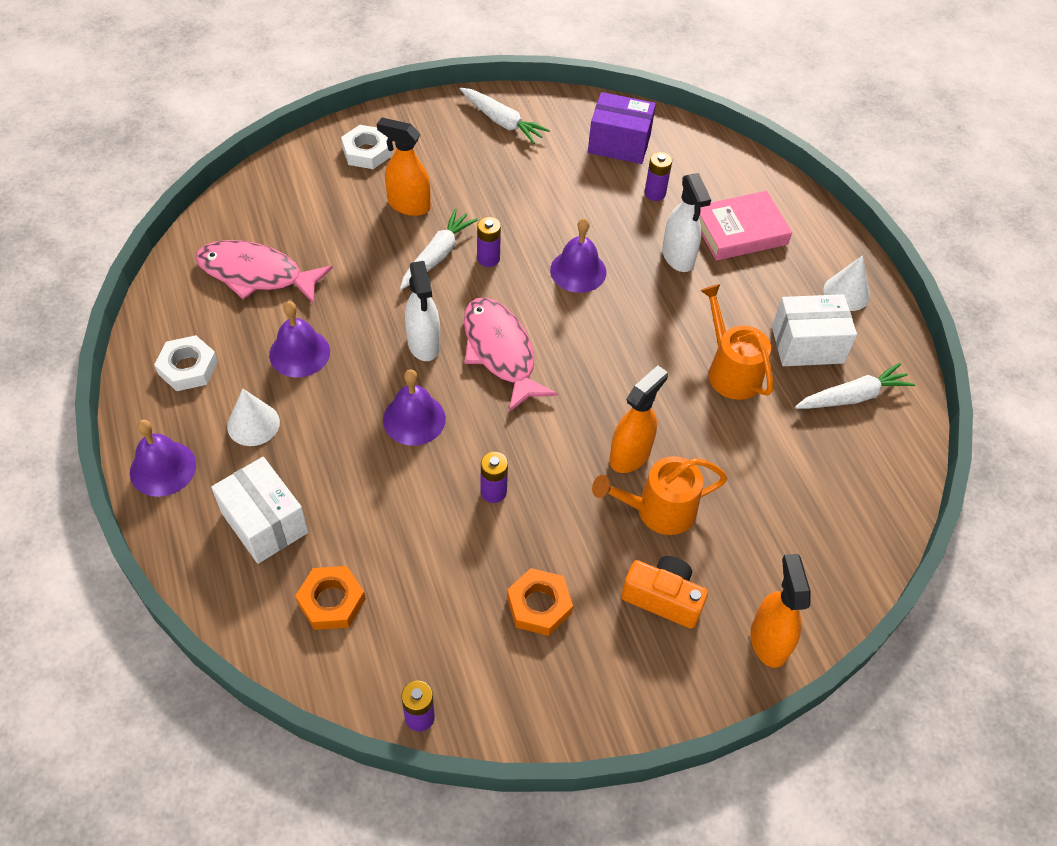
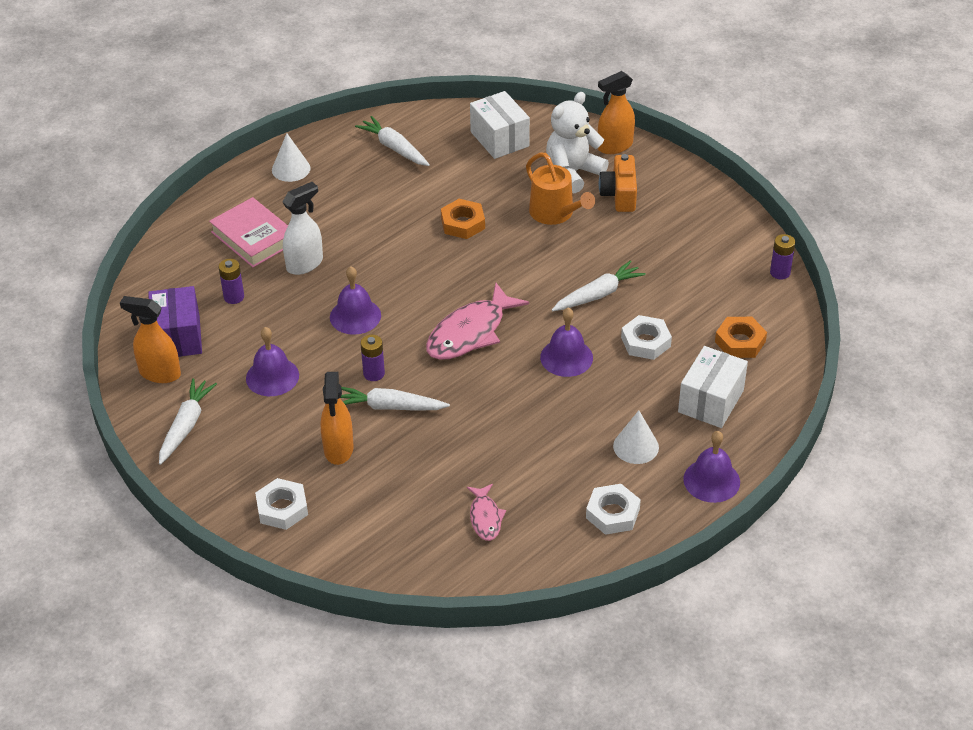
camera: 110 degrees left, 10 degrees down
pink fish [196,240,333,304] -> pink fish [467,484,506,541], size x0.54
purple bell [269,301,330,377] -> purple bell moved to [246,327,299,396]
white spray bottle [405,261,440,361] -> none
purple battery [481,452,508,503] -> white carrot [552,260,646,311]
orange nut [507,568,573,636] -> orange nut moved to [441,199,485,239]
orange spray bottle [609,365,668,473] -> orange spray bottle moved to [120,296,181,383]
orange watering can [700,284,773,400] -> none
white box [772,294,857,366] -> white box moved to [470,91,530,159]
none -> white teddy bear [546,92,609,193]
none -> white nut [621,315,672,360]

